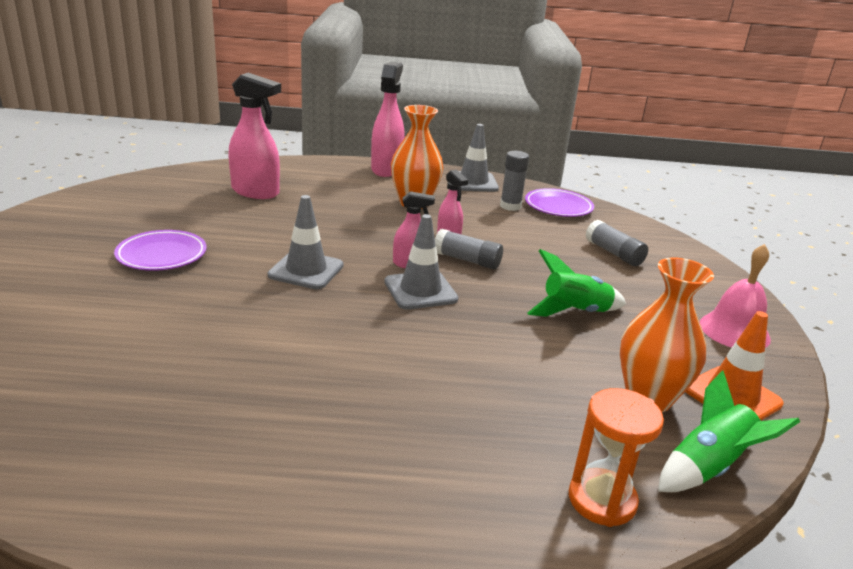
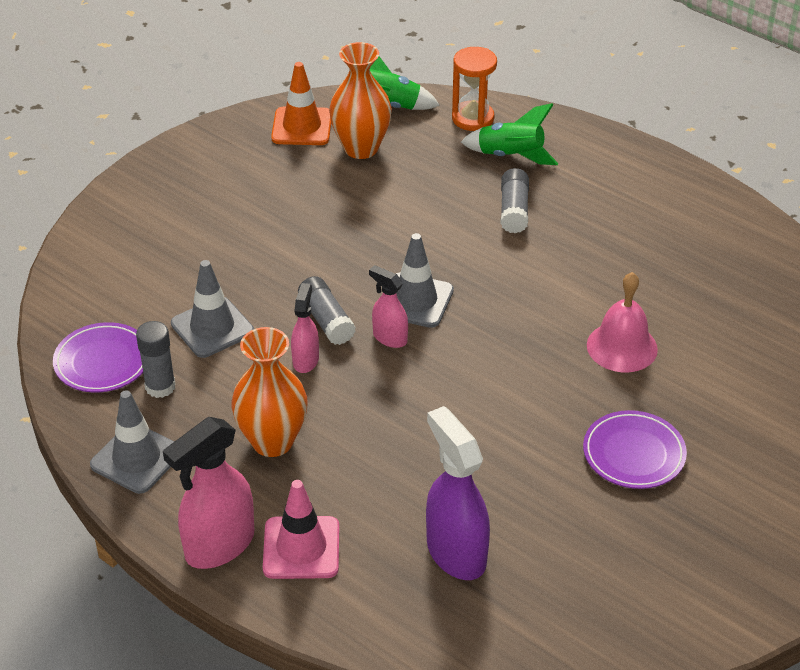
camera: 140 degrees left, 15 degrees up
pink spray bottle [228,73,281,199] -> purple spray bottle [426,406,490,580]
grey traffic cone [268,195,344,289] -> grey traffic cone moved to [171,260,254,358]
green rocket [527,249,626,317] -> green rocket moved to [461,103,558,165]
grey glue stick [586,220,648,266] -> grey glue stick moved to [500,168,529,234]
pink bell [699,244,771,348] -> pink bell moved to [587,272,658,372]
none -> pink traffic cone [263,480,339,579]

